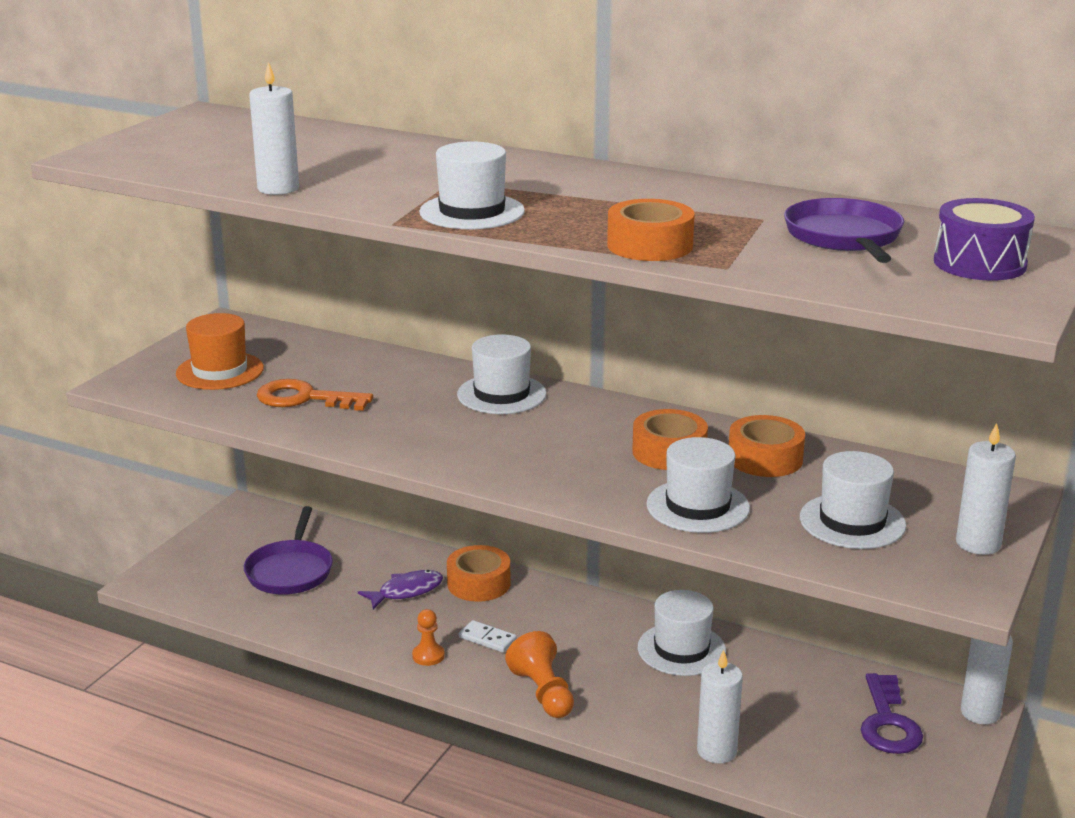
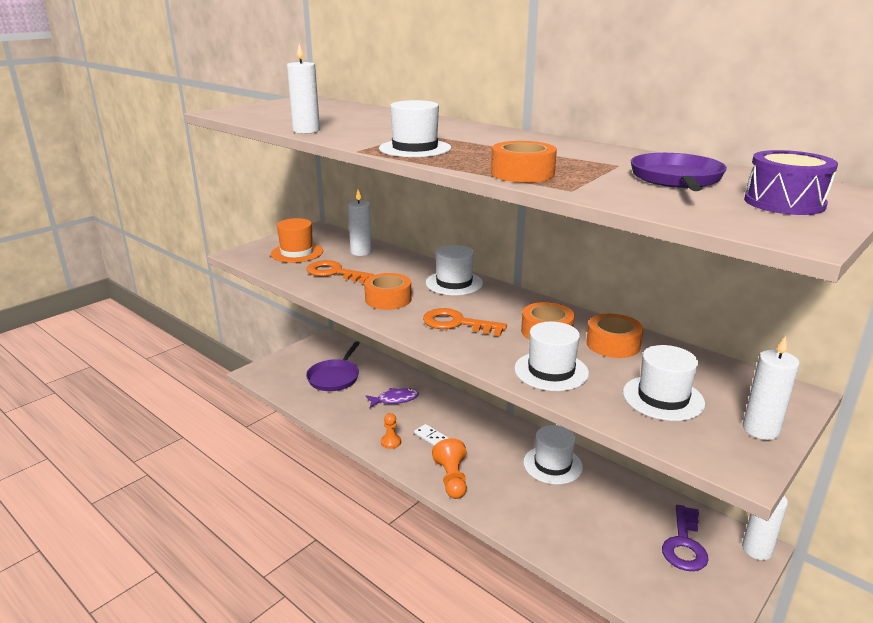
camera: 15 degrees right, 0 degrees up
orange tape [447,545,510,602] -> orange tape moved to [364,273,412,310]
white candle [697,650,743,763] -> white candle moved to [348,190,372,256]
none -> orange key [423,308,507,336]

